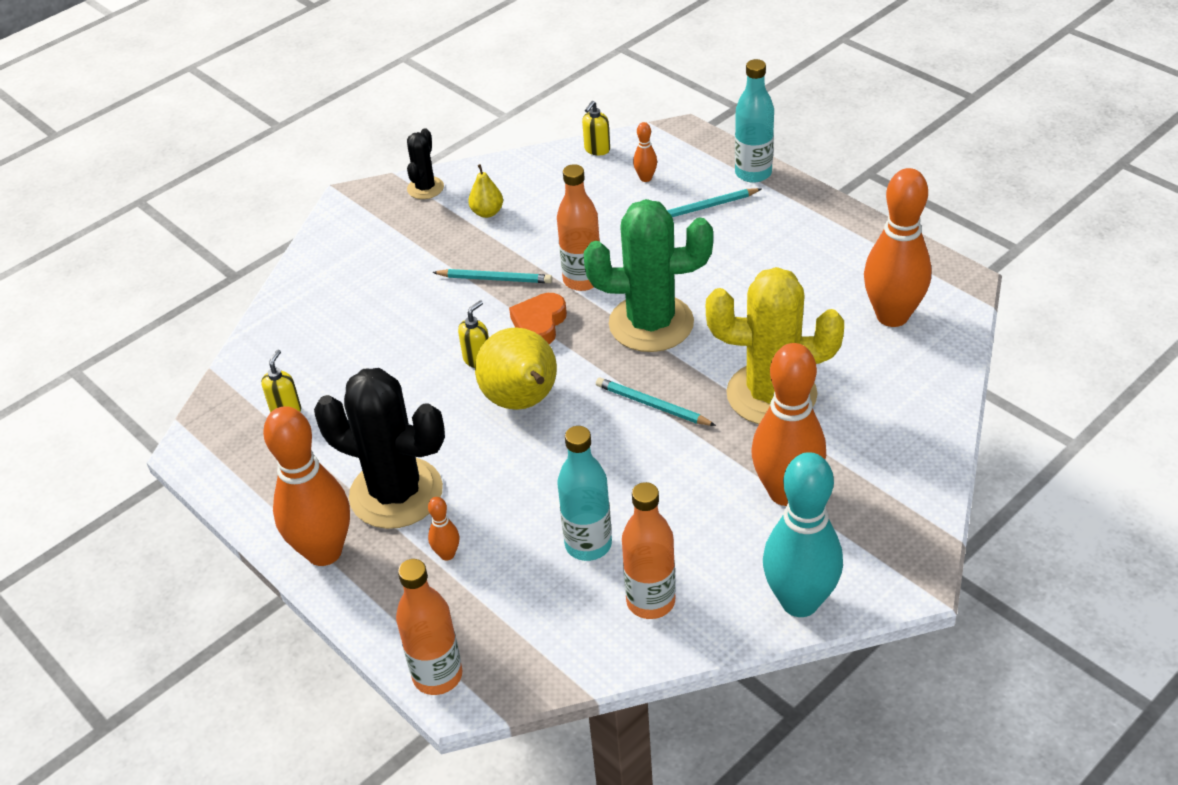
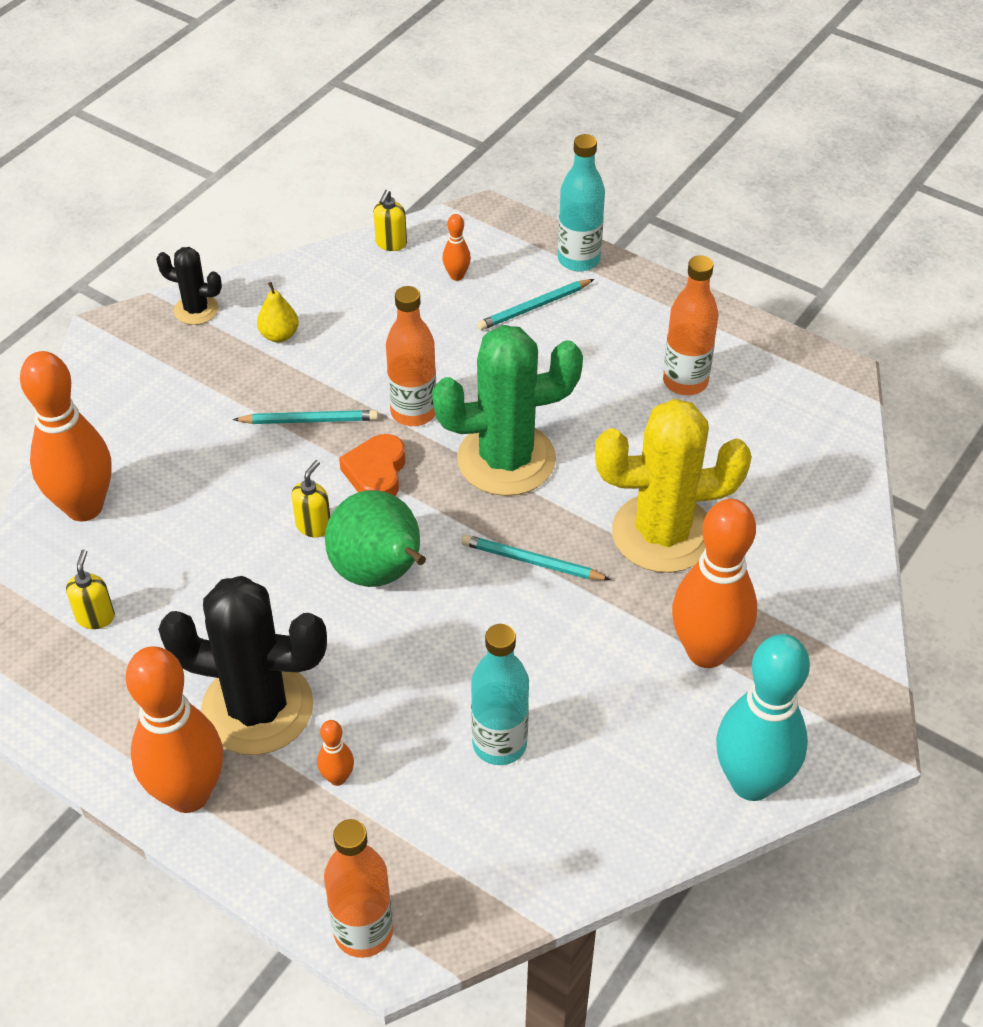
camera: 15 degrees left, 5 degrees up
black cactus [407,128,444,199] -> black cactus turned 75 degrees counterclockwise [156,247,222,325]
yellow pear [475,327,557,410] -> green pear [325,490,426,587]
orange bottle [622,482,676,619] -> orange bottle moved to [663,255,719,395]
orange bowling pin [864,168,932,327] -> orange bowling pin moved to [20,351,112,521]

